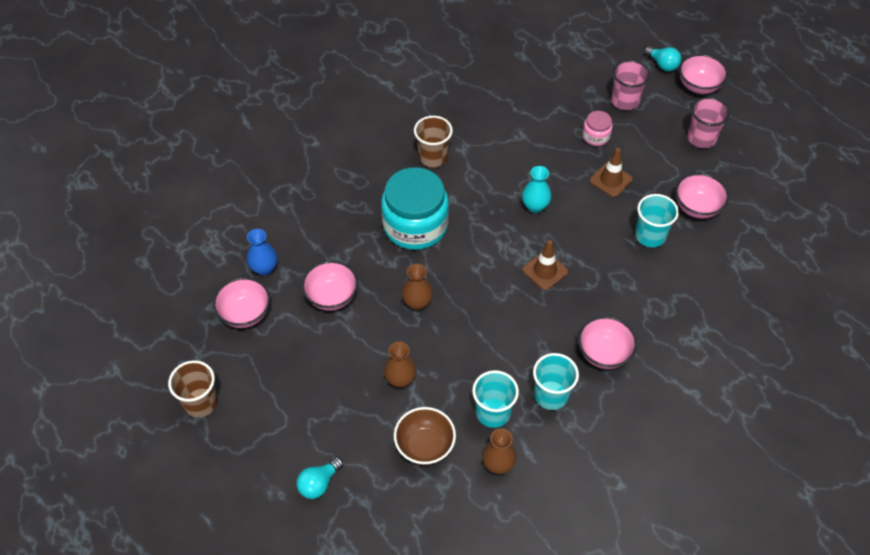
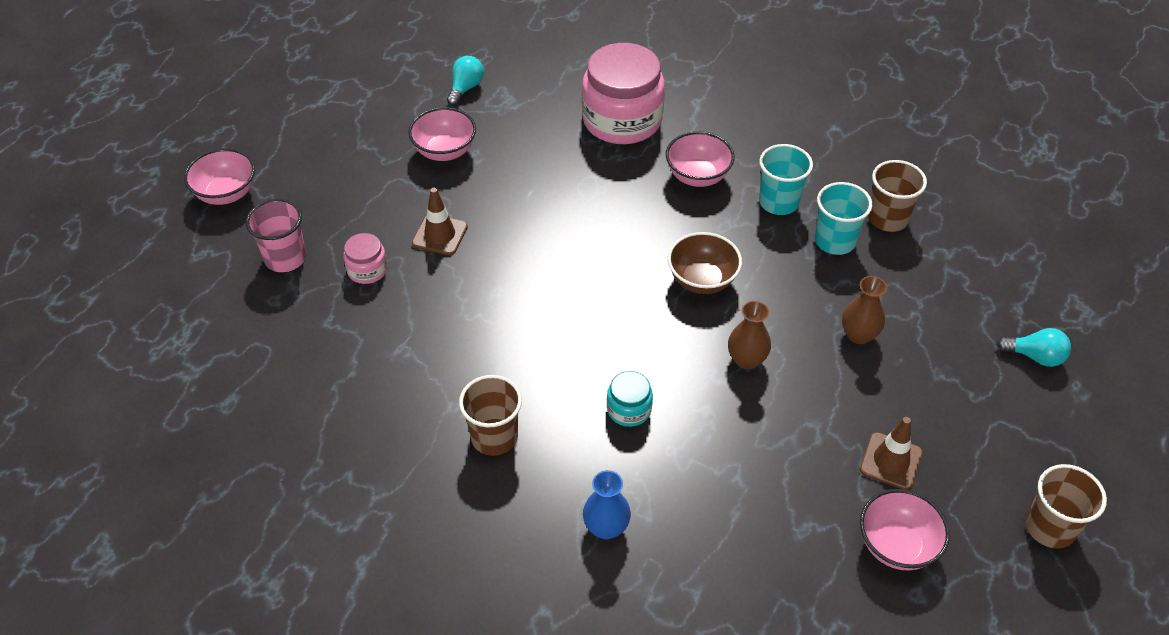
camera: 115 degrees left, 5 degrees down
blue vase [247,229,277,276] -> blue vase moved to [583,470,631,539]
pink bowl [302,261,358,311] -> none
turquoise jar [381,167,449,250] -> turquoise jar [607,371,653,427], size x0.46
brown bowl [394,407,456,465] -> brown bowl moved to [668,232,742,294]
brown vase [482,428,517,474] -> brown cup [868,160,927,232]
turquoise vase [522,166,551,213] -> none
brown traffic cone [522,240,568,290] -> brown traffic cone moved to [860,417,923,490]
turquoise cup [635,194,679,247] -> none
turquoise light bulb [645,46,681,71] -> turquoise light bulb moved to [447,56,484,105]
pink cup [687,97,730,148] -> none
none -> pink jar [582,43,665,144]

